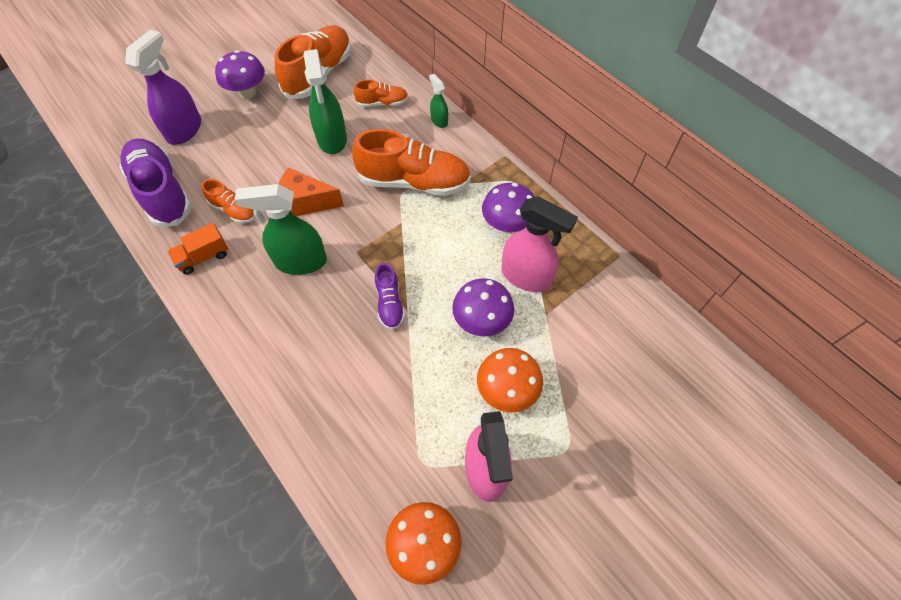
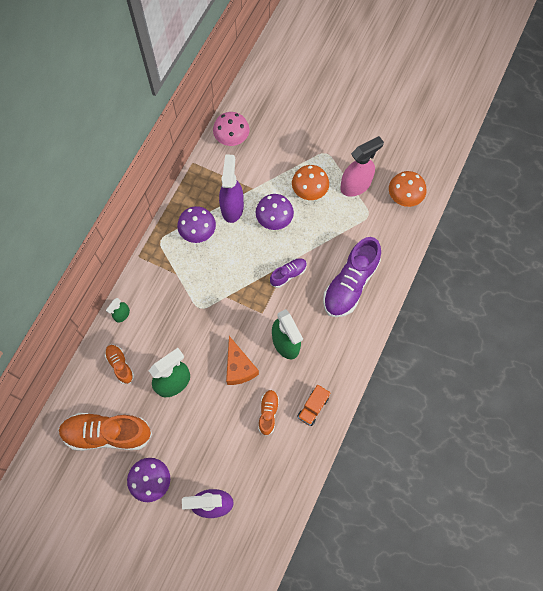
camera: 115 degrees left, 10 degrees up
purple shoe [119,139,192,227] -> purple shoe moved to [323,237,381,317]
orange truck [168,223,228,275] -> orange truck turned 90 degrees clockwise [297,385,330,426]
orange shoe [352,129,471,196] -> none
pink spray bottle [502,196,578,292] -> purple spray bottle [219,154,244,223]
none -> pink mushroom [213,112,249,146]

